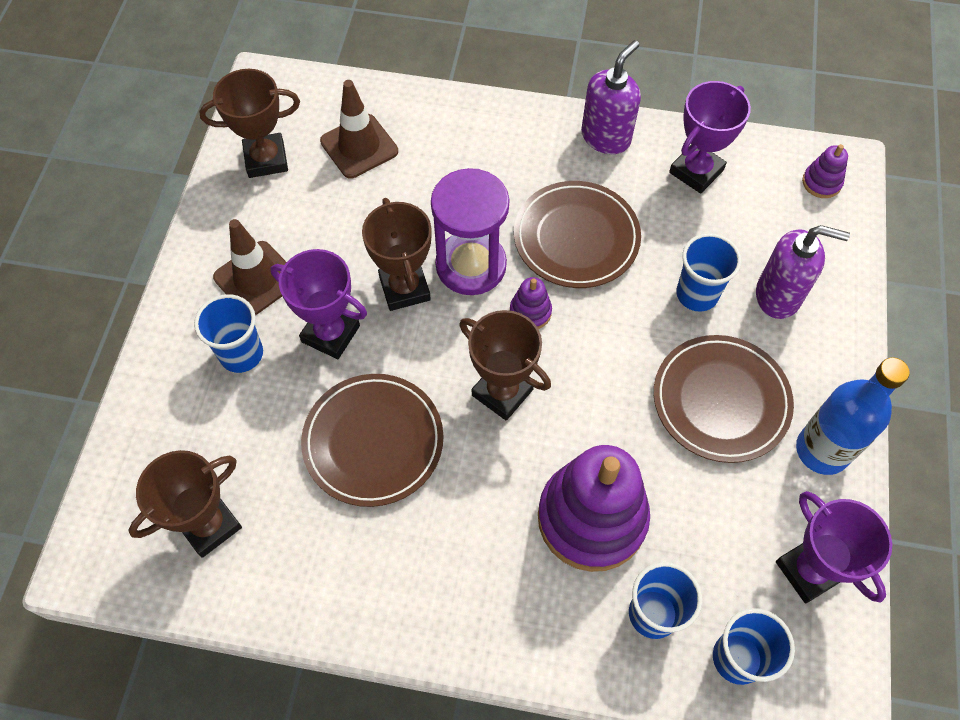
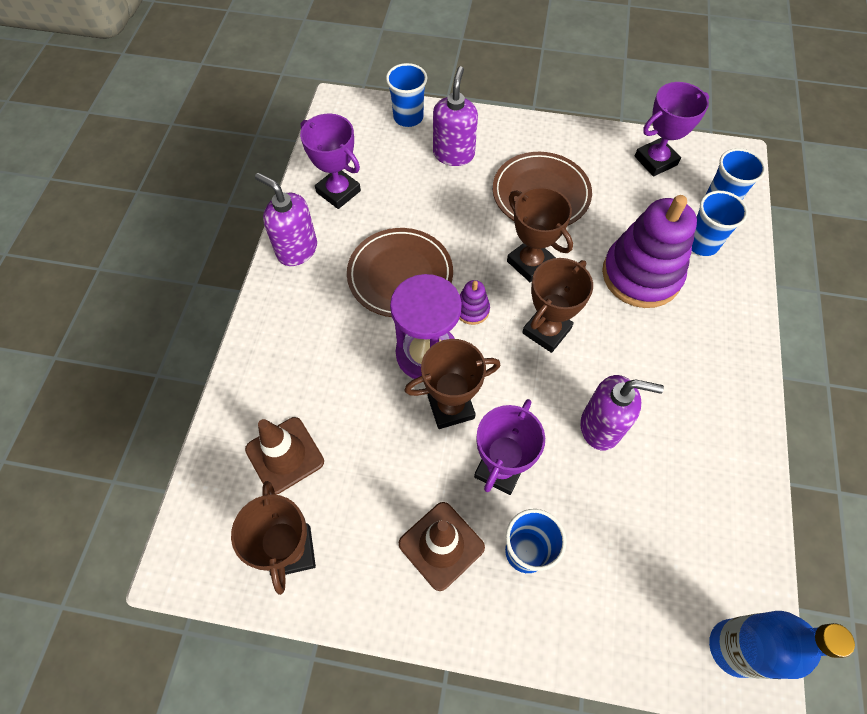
camera: 90 degrees left, 0 degrees up
brown trophy [128,450,242,558] -> brown trophy moved to [507,187,573,282]
brown plate [301,374,443,507] -> purple soap dispenser [580,375,664,450]
blue cup [676,233,742,312] -> blue cup moved to [386,63,427,127]
blue bottle [796,357,910,475] -> blue bottle moved to [709,611,855,679]
purple stacking toy [802,144,848,198] -> none

